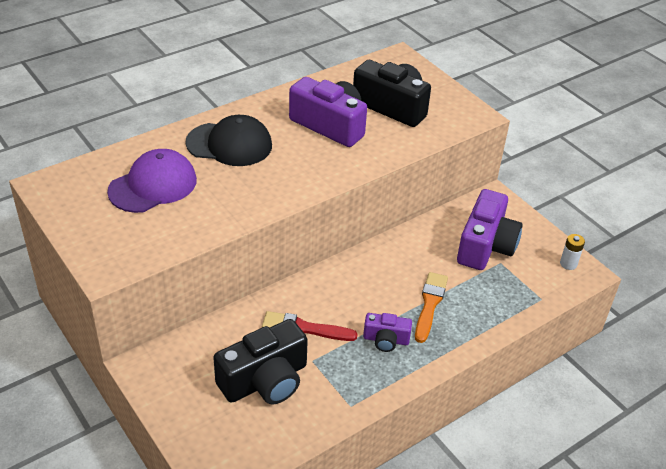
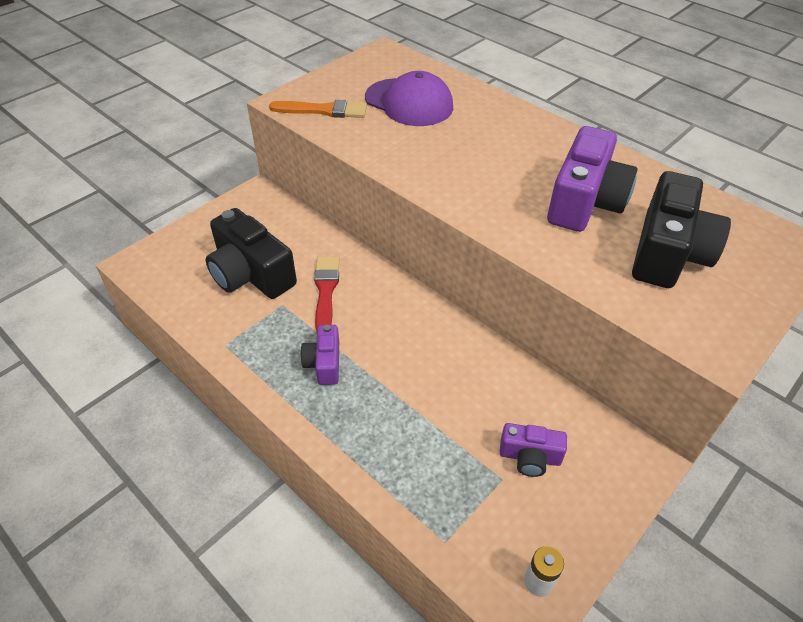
camera: 80 degrees right, 5 degrees up
black cap [185,115,272,166] -> none
orange brush [415,272,448,343] -> orange brush moved to [269,100,367,118]
purple camera [457,189,523,270] -> purple camera [500,423,567,477], size x0.53

